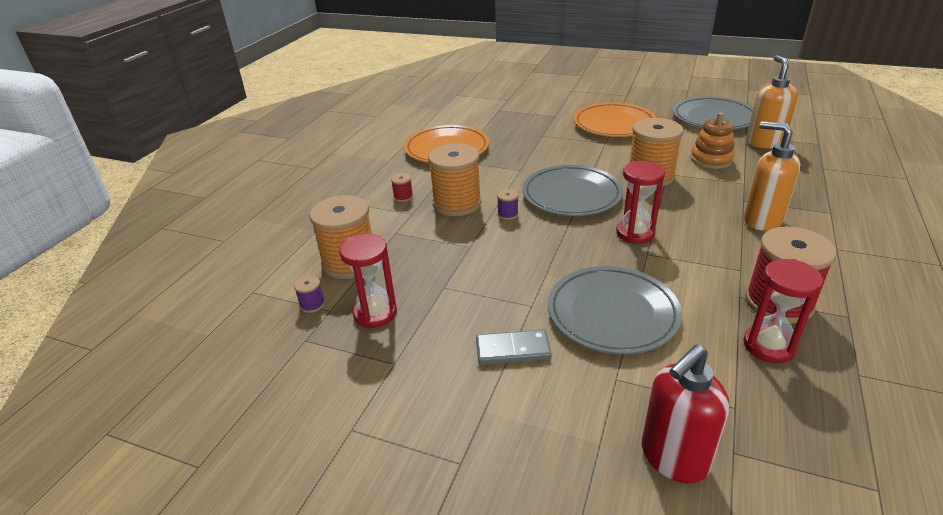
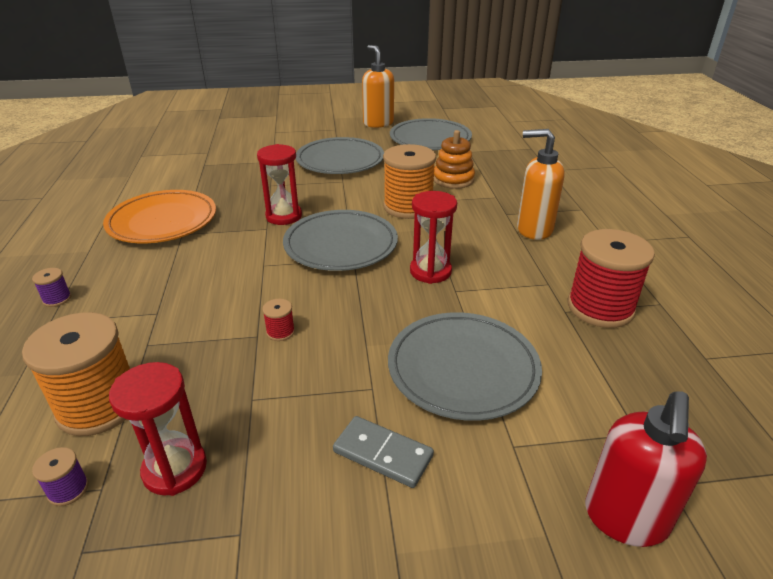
camera: 30 degrees left, 0 degrees up
red spool [391,173,413,202] -> red spool moved to [262,299,295,341]
orange spool [428,144,481,216] -> none
grey domino [476,330,552,365] -> grey domino turned 60 degrees clockwise [333,416,434,488]
purple spool [497,189,518,220] -> purple spool moved to [32,268,71,307]
orange plate [573,103,656,137] -> grey plate [296,137,384,174]
red hourglass [744,259,823,363] -> red hourglass moved to [257,144,302,225]
orange soap dispenser [746,55,798,148] -> orange soap dispenser moved to [362,45,394,128]

